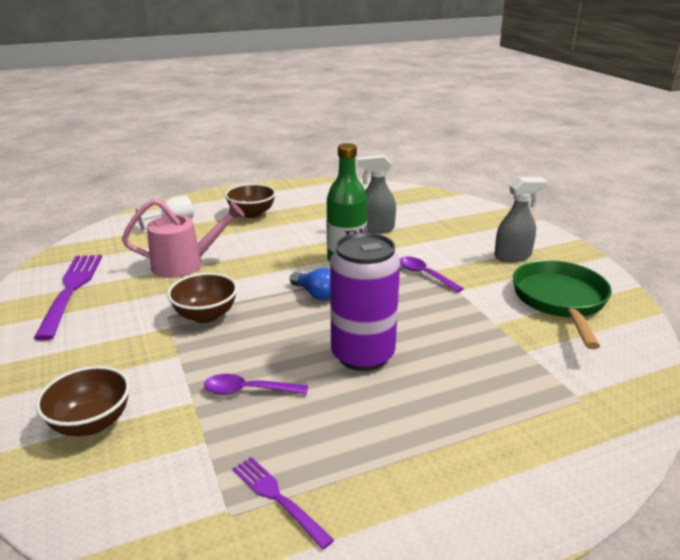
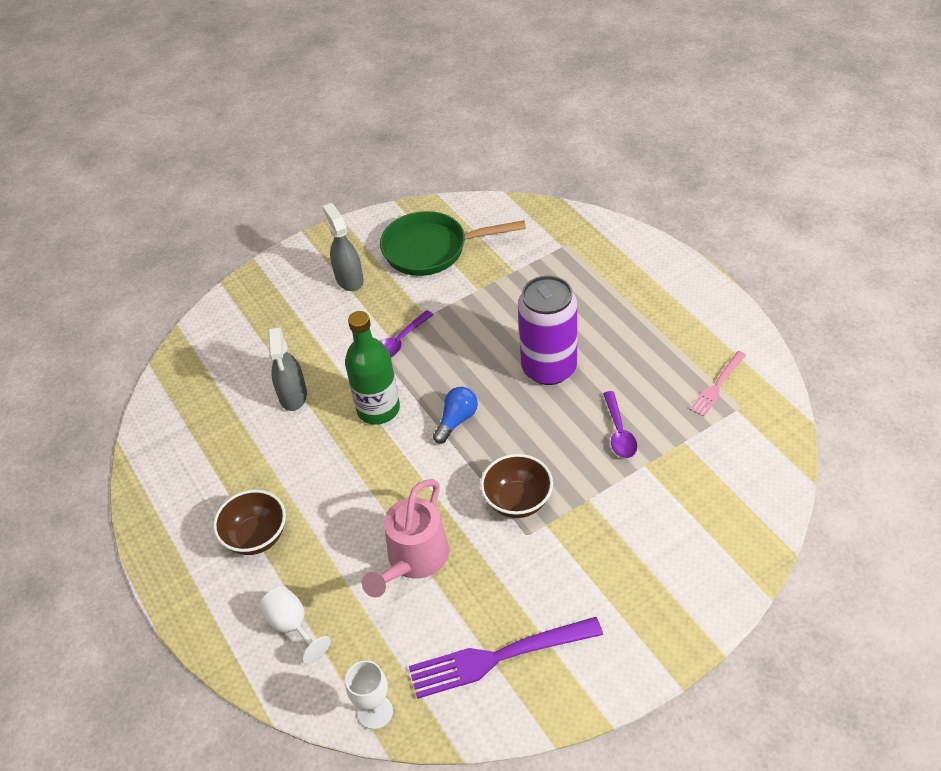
camera: 95 degrees left, 20 degrees up
brown bowl [35,366,130,436] -> none
pink watering can [122,199,245,278] -> pink watering can turned 135 degrees counterclockwise [362,479,449,597]
purple fork [233,457,334,550] -> pink fork [689,351,746,417]
none -> white goblet [345,661,393,729]

